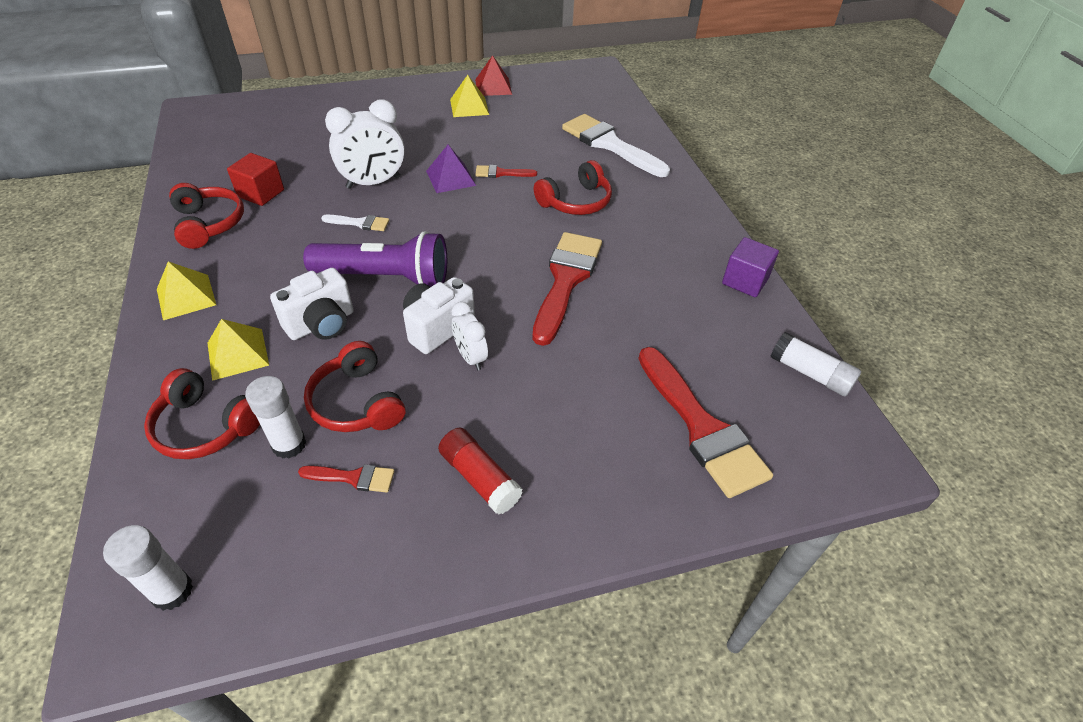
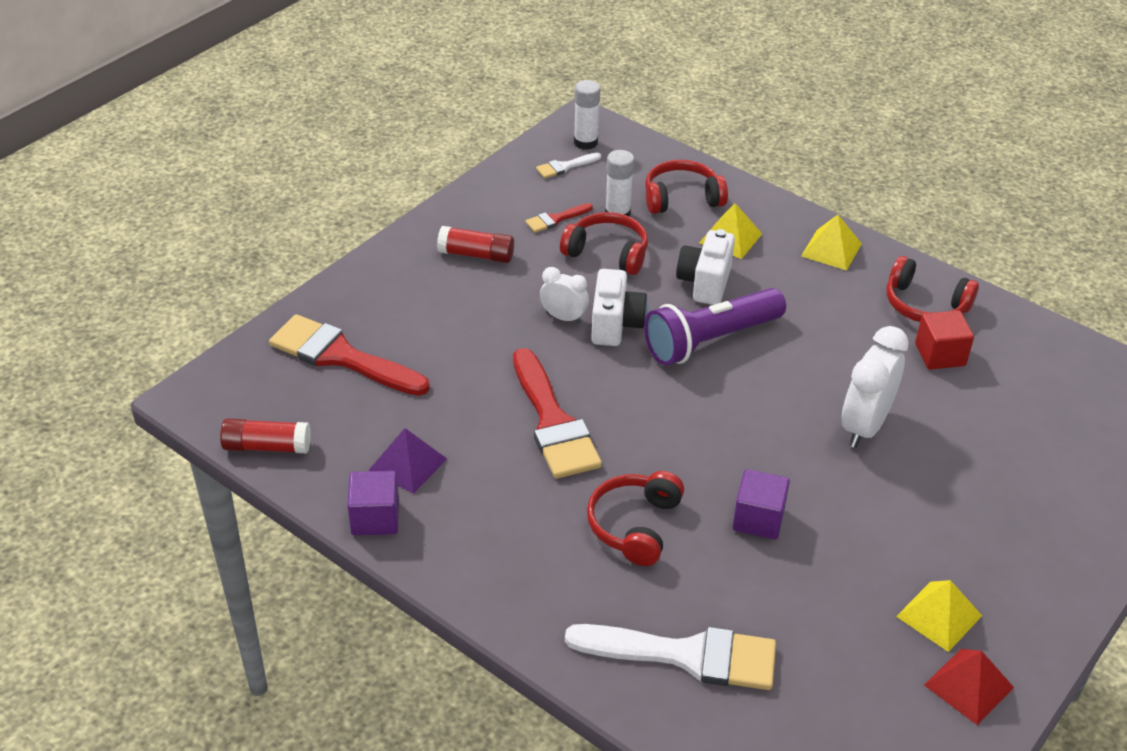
camera: 145 degrees right, 5 degrees down
white brush [321,215,389,231] -> white brush moved to [536,152,601,178]
purple pyramid [426,145,476,193] -> purple pyramid moved to [369,428,447,494]
red brush [475,165,537,178] -> purple cube [733,469,790,540]
white glue stick [770,332,861,397] -> red glue stick [220,418,311,453]

